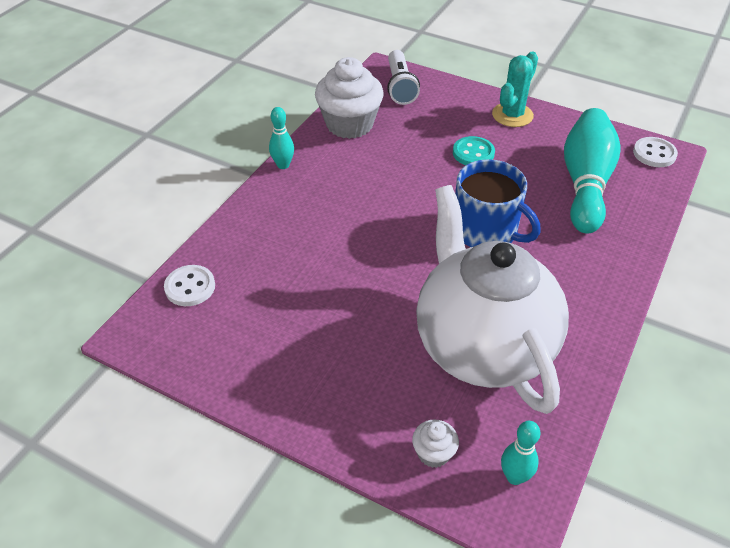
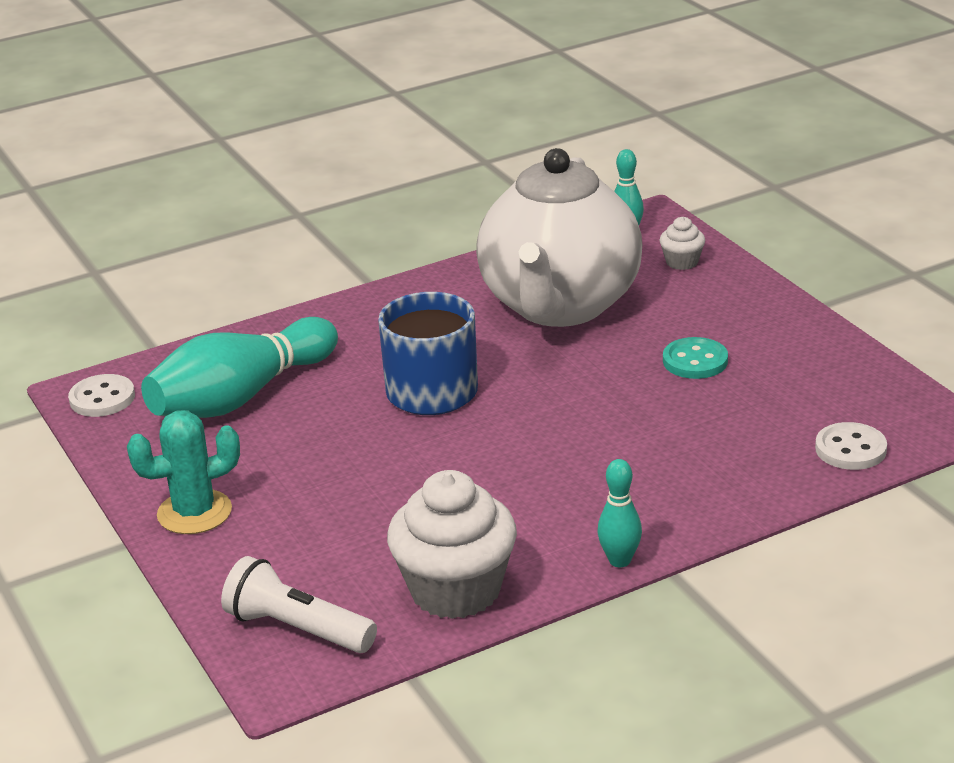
camera: 145 degrees left, 15 degrees down
white flashlight [387,50,420,105] -> white flashlight turned 90 degrees counterclockwise [221,556,377,653]
turquoise button [453,136,495,165] -> turquoise button moved to [663,337,728,379]

